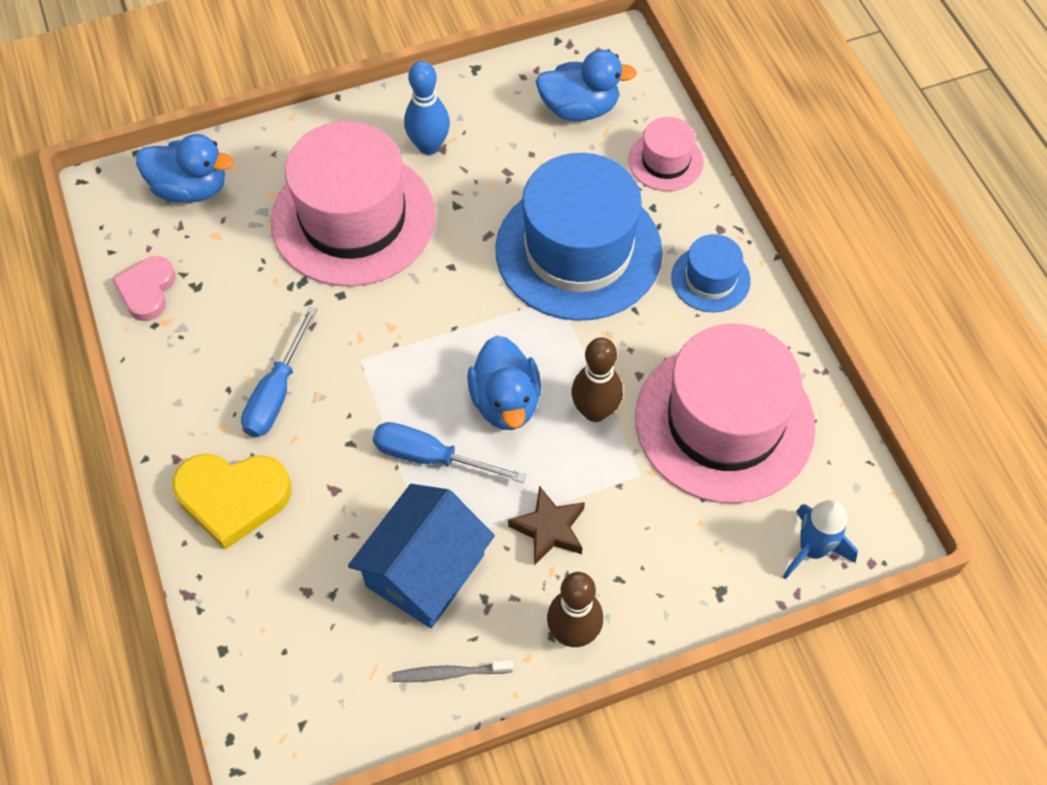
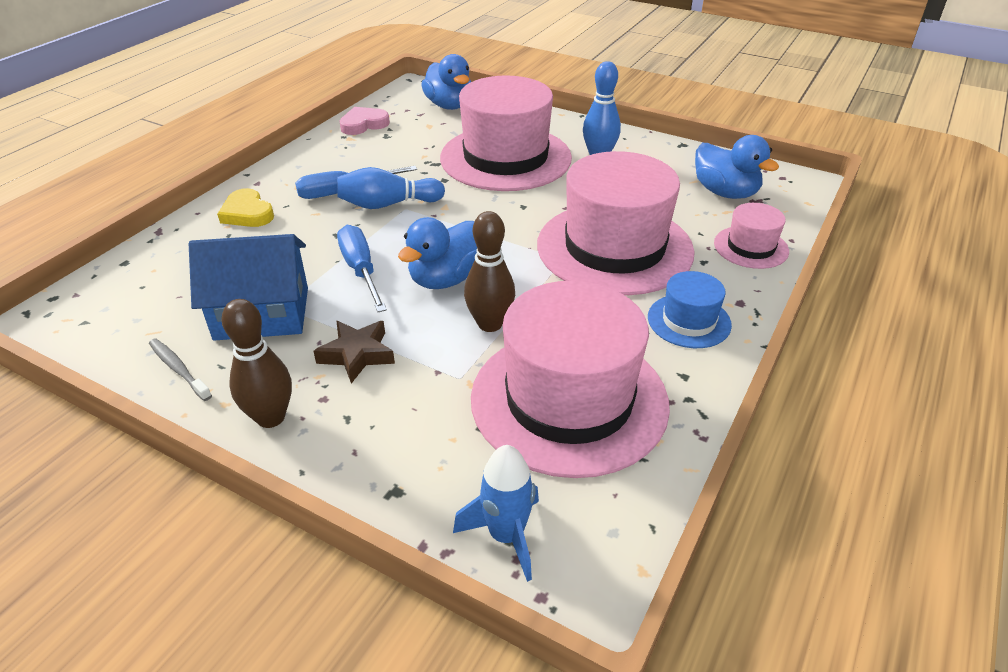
camera: 50 degrees right, 20 degrees down
yellow heart [172,453,292,550] -> yellow heart [217,188,274,227], size x0.66
blue hat [495,153,663,321] -> pink hat [537,151,695,295]
none -> blue bowling pin [337,167,445,209]

